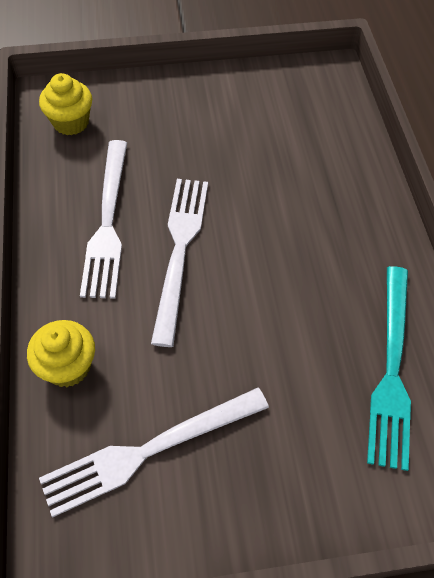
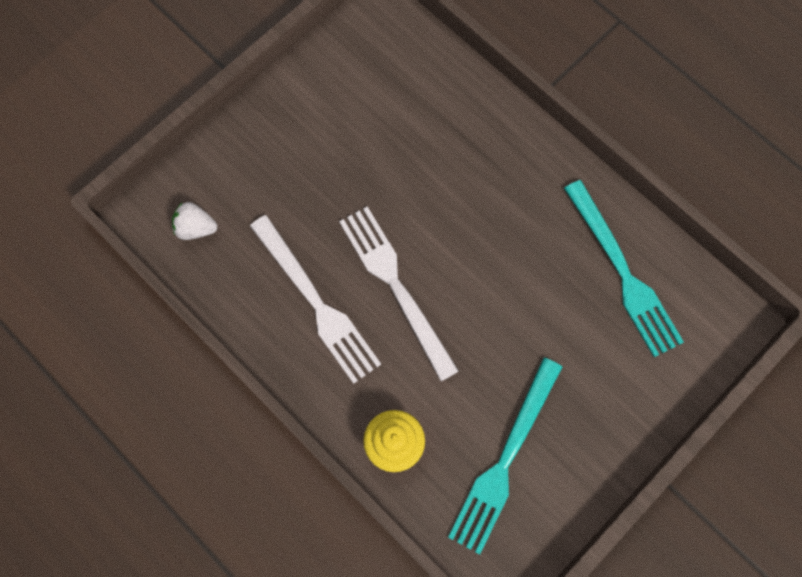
camera: 35 degrees left, 15 degrees up
yellow cupcake [39,73,92,135] -> white strawberry [172,202,217,240]
white fork [39,388,269,517] -> turquoise fork [448,358,562,554]

